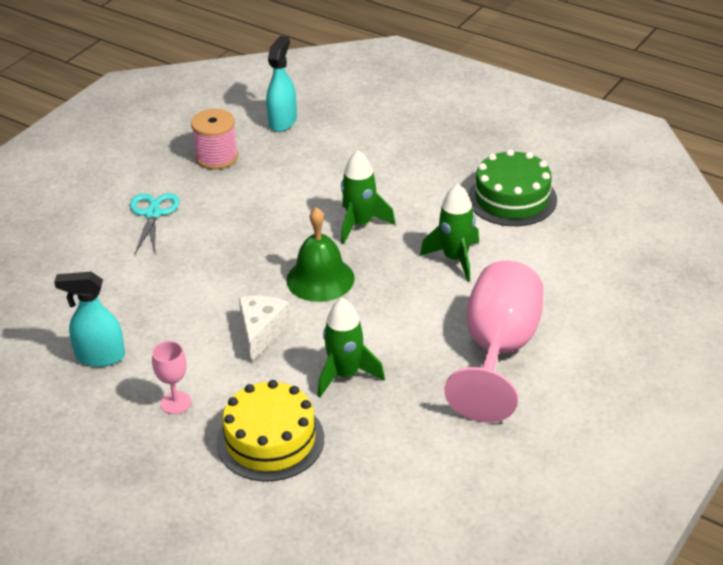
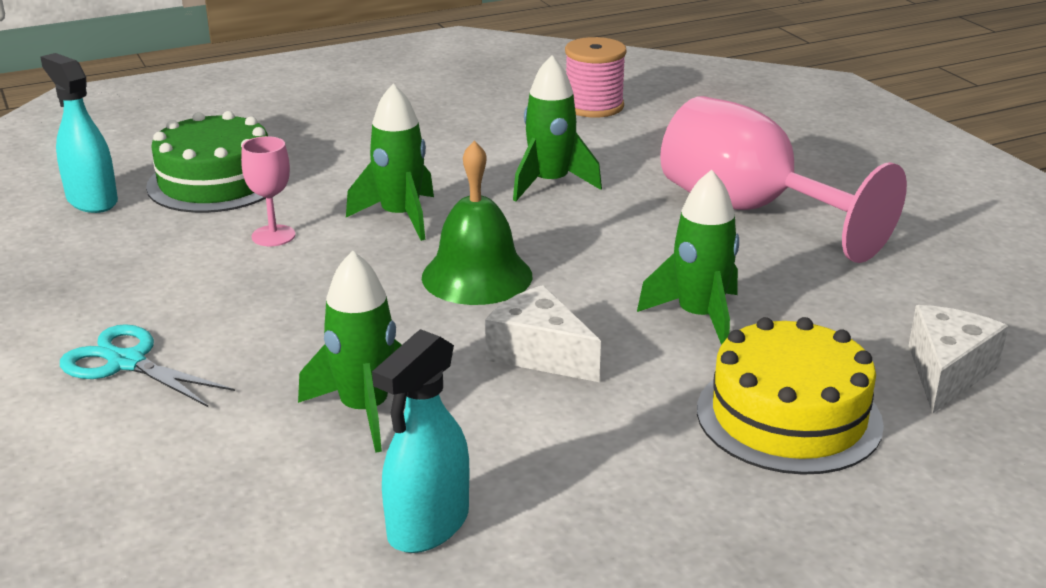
camera: 60 degrees left, 10 degrees down
pink goblet [152,341,191,414] -> pink goblet moved to [241,136,295,246]
pink spool [191,109,238,170] -> pink spool moved to [565,37,627,118]
green cake [468,149,557,226] -> green cake moved to [146,111,268,213]
none -> green rocket [298,251,401,453]
none -> white cheese [909,305,1008,414]

